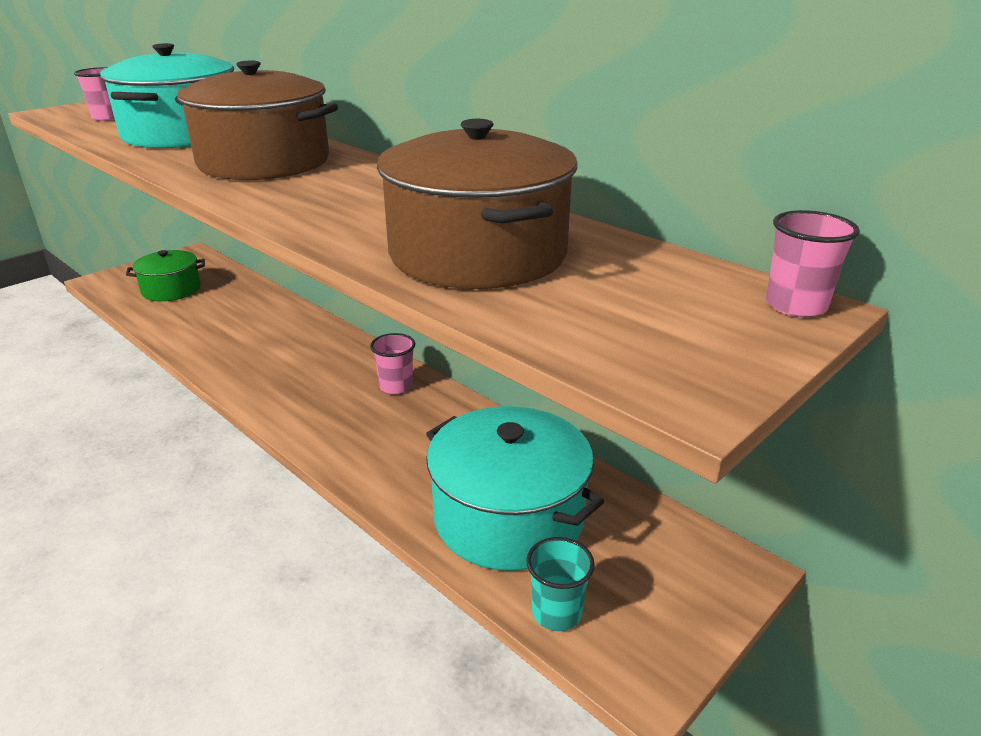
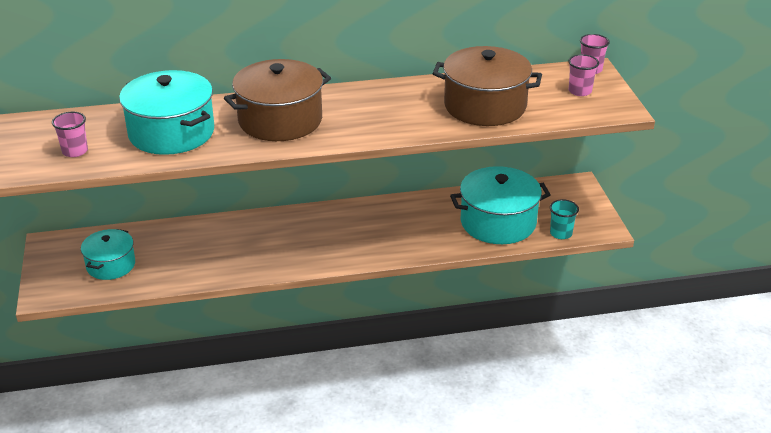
camera: 55 degrees left, 5 degrees up
green pot [126,250,205,301] -> turquoise pot [81,229,135,280]
pink cup [370,333,415,394] -> pink cup moved to [568,54,599,96]

